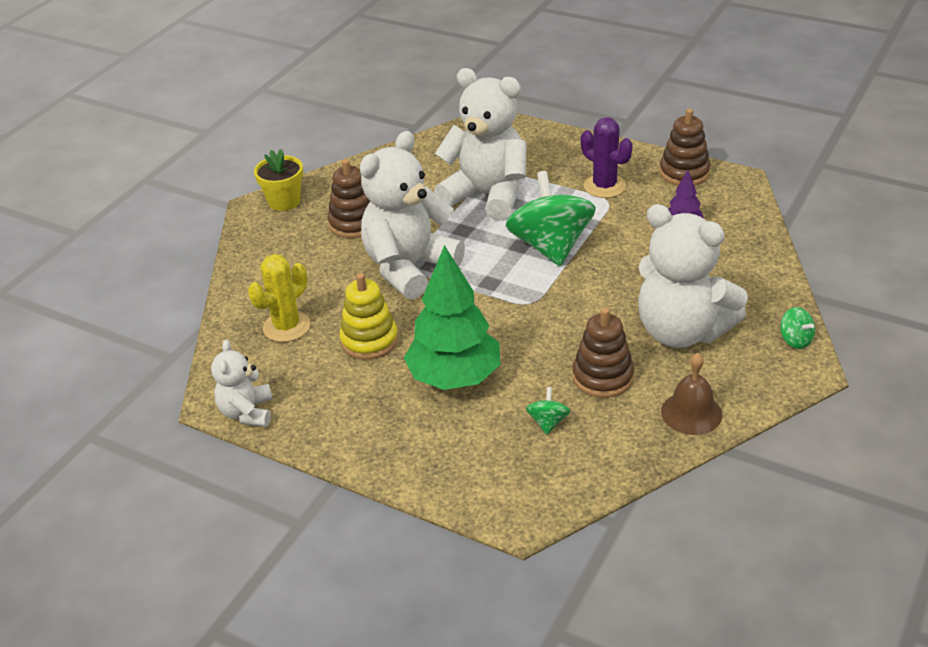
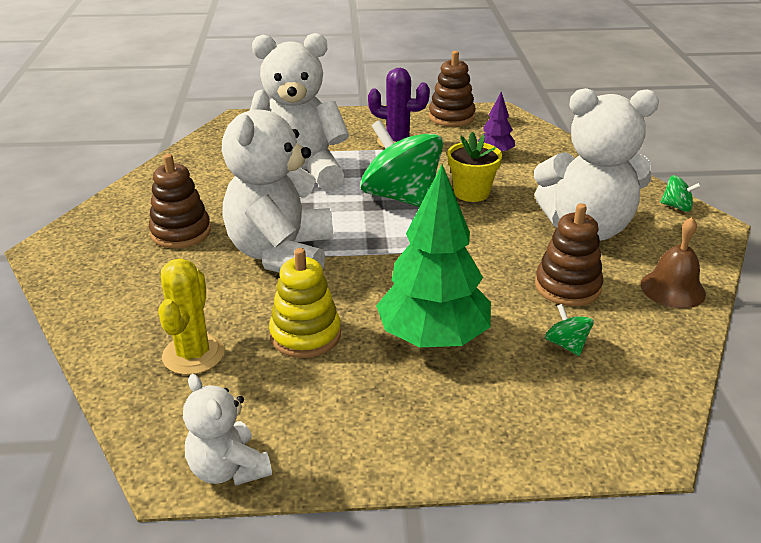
camera: 35 degrees left, 5 degrees down
yellow flower pot [254,149,303,211] -> yellow flower pot moved to [448,132,502,202]

